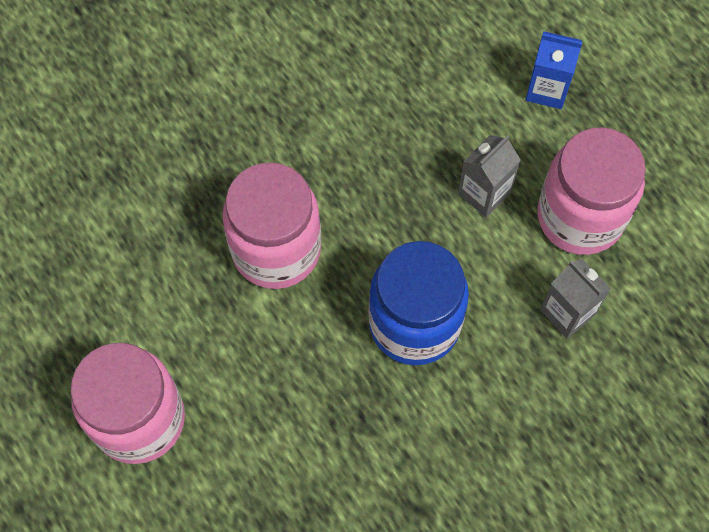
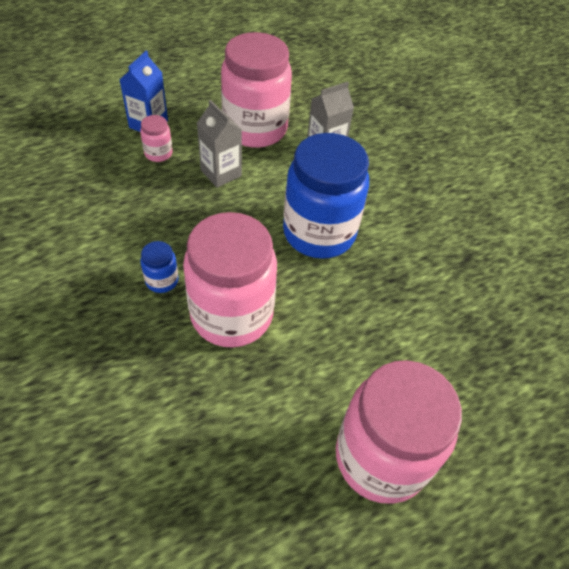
camera: 85 degrees left, 15 degrees down
none -> pink jar [140,115,173,162]
none -> blue jar [140,241,179,293]

